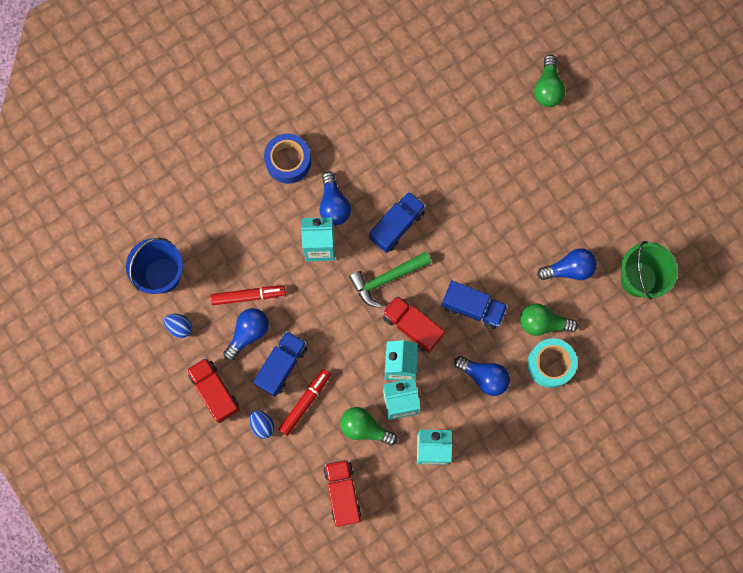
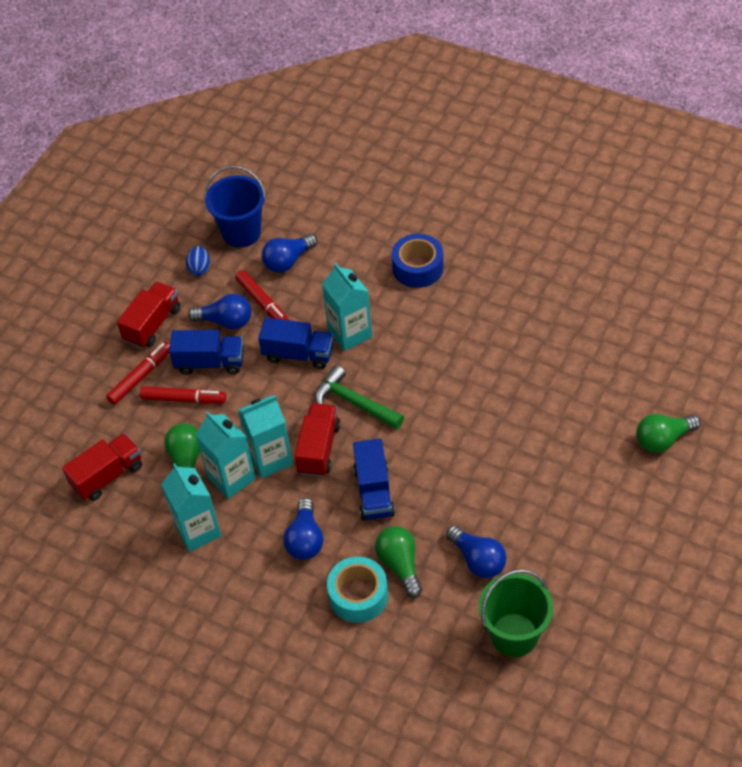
camera: 65 degrees right, 25 degrees down
blue egg [249,410,274,439] -> red marker [106,341,170,405]
blue light bulb [319,171,351,225] -> blue light bulb moved to [262,234,317,273]
blue truck [369,192,426,253] -> blue truck moved to [258,318,333,369]

